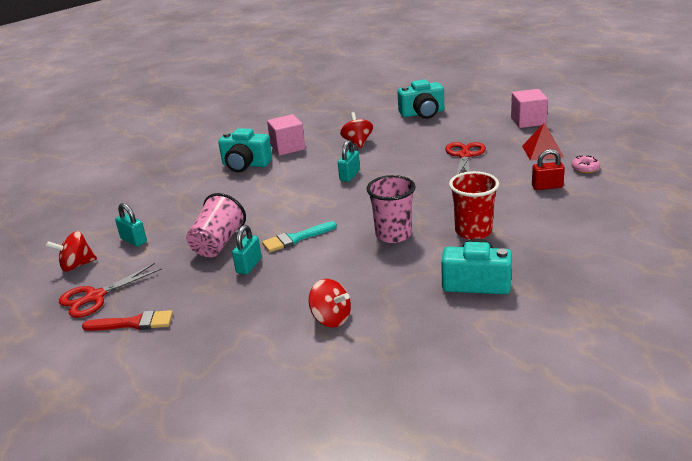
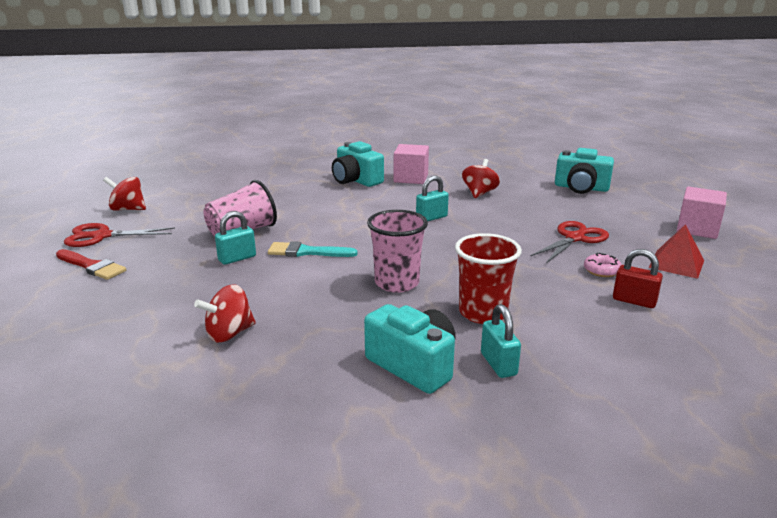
camera: 30 degrees right, 5 degrees down
turquoise padlock [115,203,147,247] -> turquoise padlock moved to [481,304,521,378]
red spinning top [309,279,351,327] -> red spinning top turned 75 degrees clockwise [194,284,256,343]
pink donut [571,155,600,173] -> pink donut moved to [584,253,622,277]

